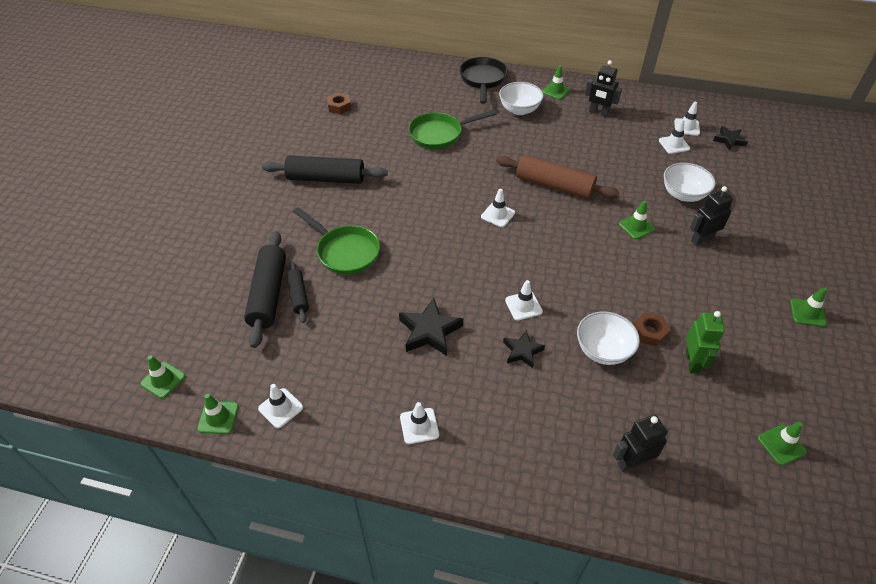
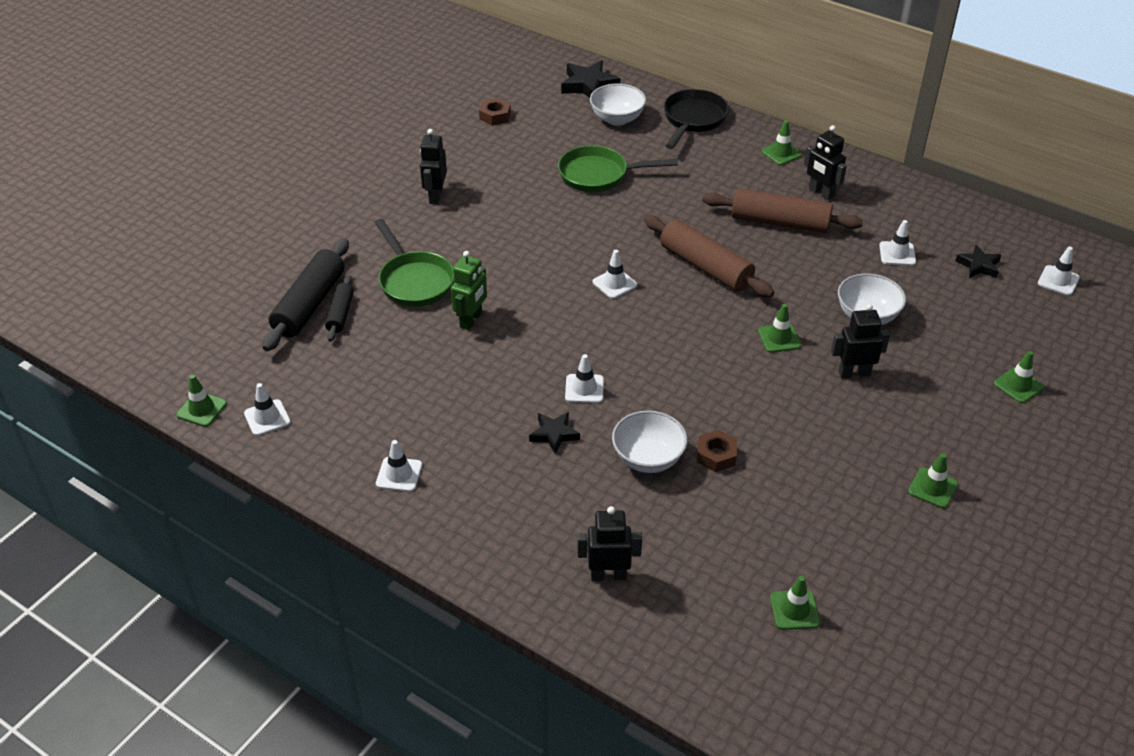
camera: 20 degrees right, 5 degrees down
green traffic cone [140,355,186,399] -> green traffic cone moved to [994,351,1044,403]
black rolling pin [262,156,388,184] -> black robot [420,129,447,204]
black star [399,298,463,356] -> black star moved to [561,60,620,98]
white bowl [499,82,544,115] -> white bowl moved to [590,84,646,126]
white traffic cone [674,102,700,136] -> white traffic cone moved to [1038,247,1080,295]
green robot [686,311,725,373] -> green robot moved to [451,251,487,330]
none -> brown rolling pin [702,188,863,233]

